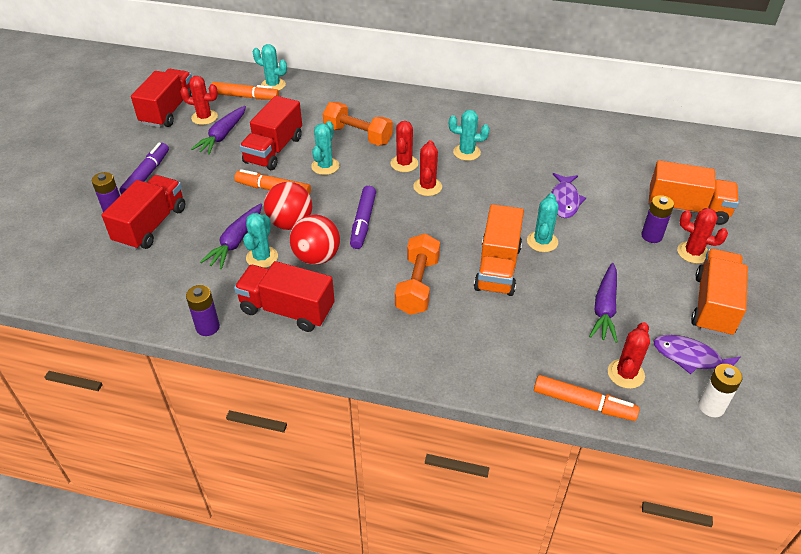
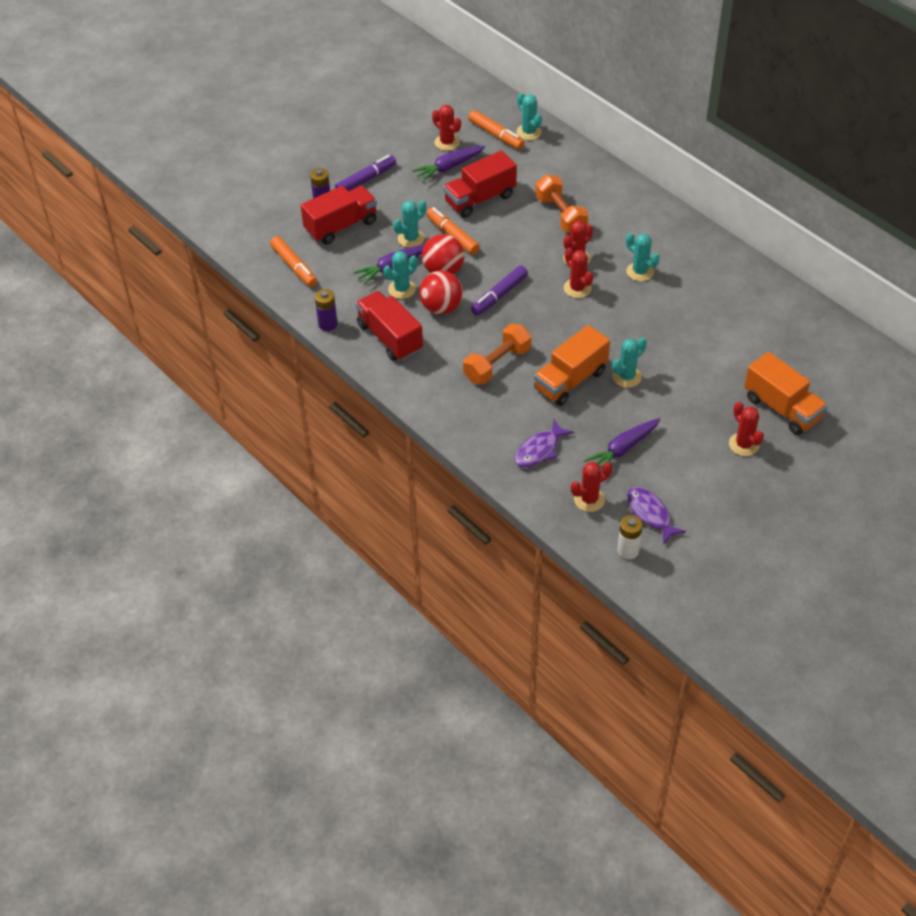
camera: 35 degrees right, 5 degrees up
red truck [131,69,192,128] -> none
turquoise cactus [311,121,339,175] -> turquoise cactus moved to [393,200,426,248]
red cactus [413,140,442,196] -> red cactus turned 75 degrees counterclockwise [564,248,593,298]
orange marker [534,375,640,421] -> orange marker moved to [270,236,317,287]
purple fish [551,173,586,218] -> purple fish moved to [515,420,574,467]
purple battery [641,195,674,243] -> none
orange truck [691,249,748,337] -> none

